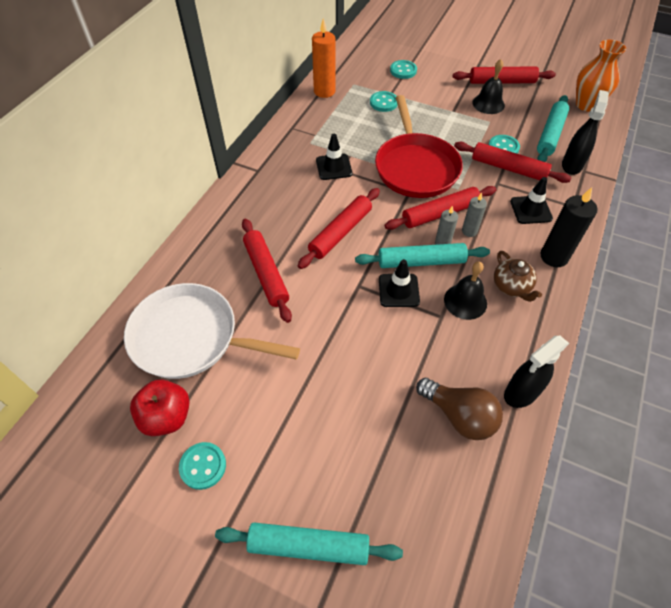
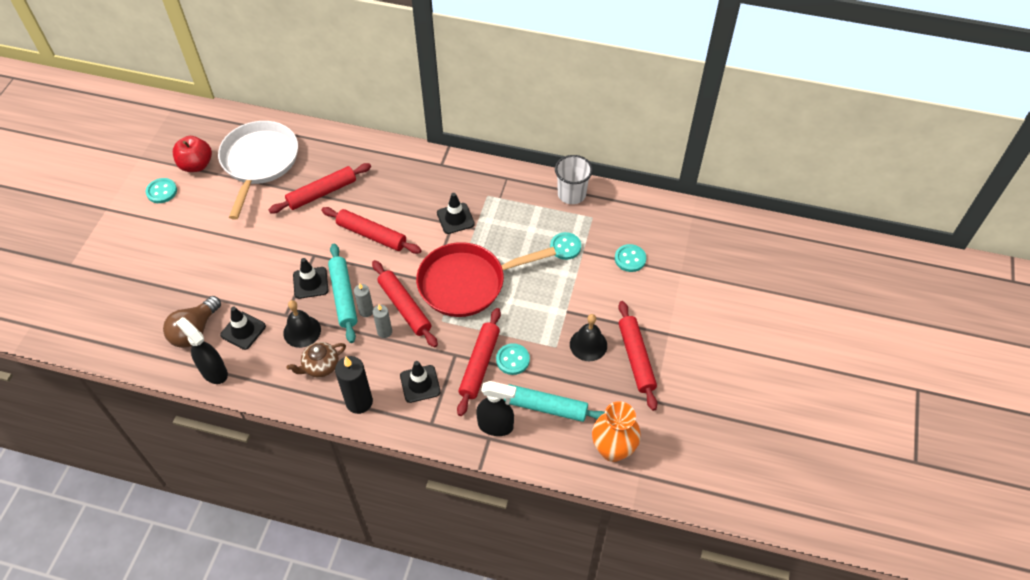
camera: 80 degrees right, 0 degrees up
turquoise rolling pin [215,523,403,565] -> none
orange candle [312,18,335,98] -> white cup [555,155,593,204]
none -> black traffic cone [220,307,266,350]

